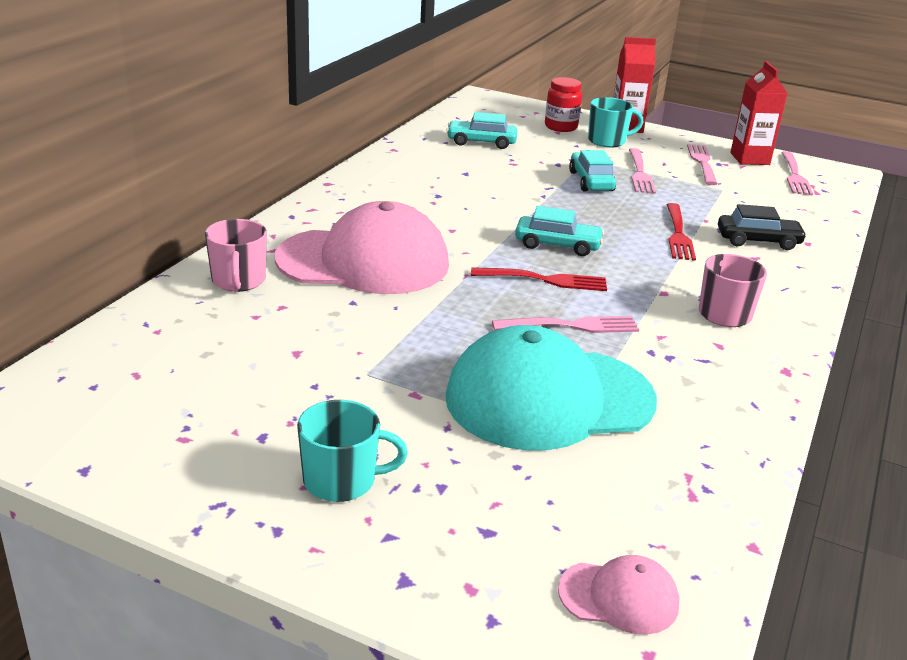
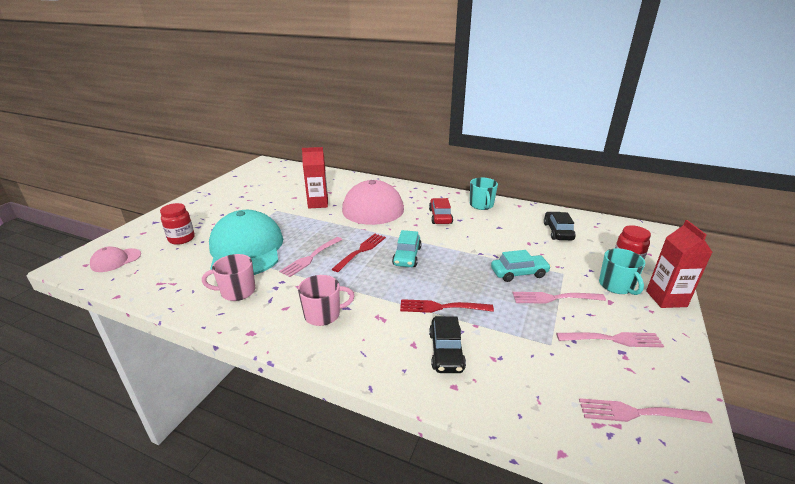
camera: 90 degrees right, 0 degrees up
pink mug [205,219,267,292] -> pink mug moved to [202,254,255,301]
turquoise mug [297,400,408,502] -> turquoise mug moved to [470,178,498,210]
turquoise car [446,112,517,149] -> black car [544,212,576,240]
red fork [471,267,607,291] -> red fork turned 150 degrees counterclockwise [332,234,386,272]
pink fork [492,316,639,333] -> pink fork turned 45 degrees clockwise [279,237,342,277]
pink cap [558,555,679,635] -> pink cap turned 45 degrees clockwise [90,247,141,272]
red carton [730,61,788,165] -> red carton moved to [302,147,328,209]
none -> red jar [160,203,195,245]
none -> red car [429,198,453,224]

